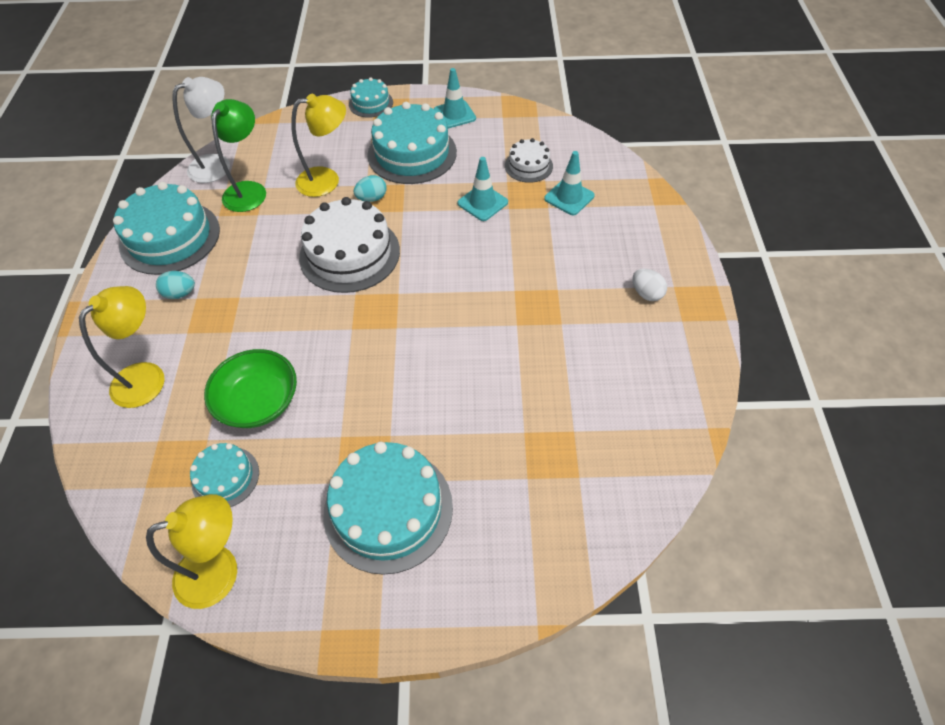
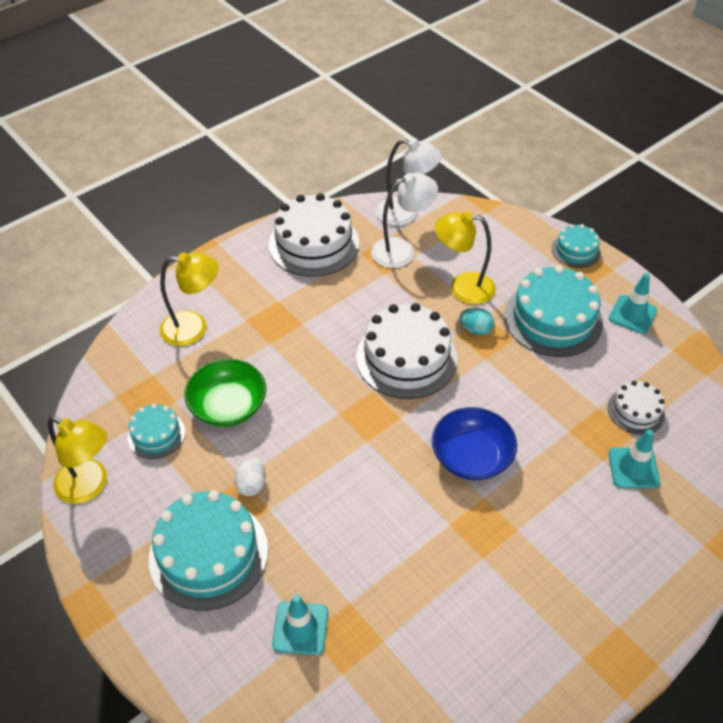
camera: 50 degrees right, 5 degrees down
turquoise cake [113,182,220,275] -> white cake [268,193,359,277]
turquoise egg [156,271,195,299] -> none
green lamp [211,99,266,212] -> white lamp [371,173,438,268]
yellow lamp [291,94,346,197] -> yellow lamp turned 150 degrees clockwise [435,212,496,305]
turquoise traffic cone [458,157,508,221] -> turquoise traffic cone moved to [272,594,328,655]
white egg [632,269,667,301] -> white egg moved to [234,458,266,496]
none -> blue bowl [432,407,517,480]

